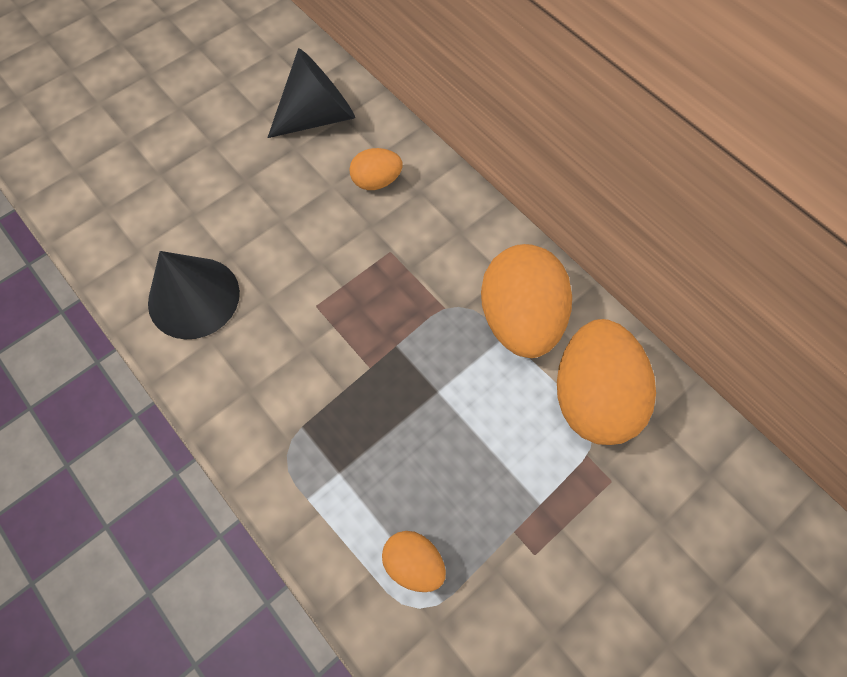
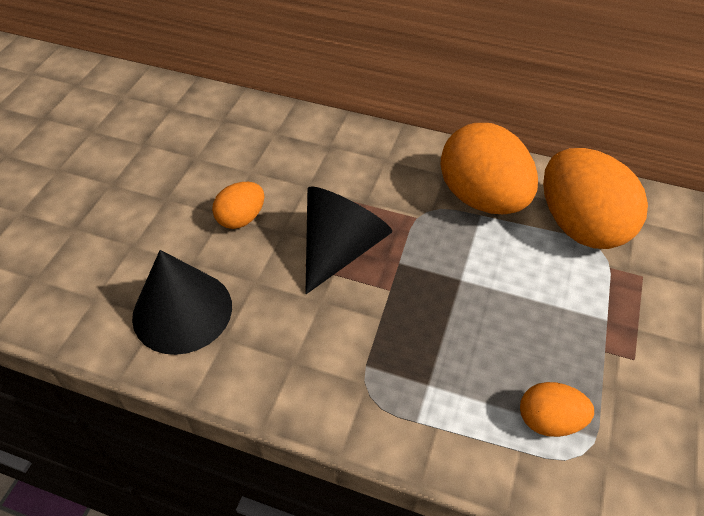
camera: 30 degrees left, 15 degrees down
black cone [267,48,355,138] -> black cone moved to [305,186,392,294]
orange egg [349,148,403,190] -> orange egg moved to [212,182,264,229]

